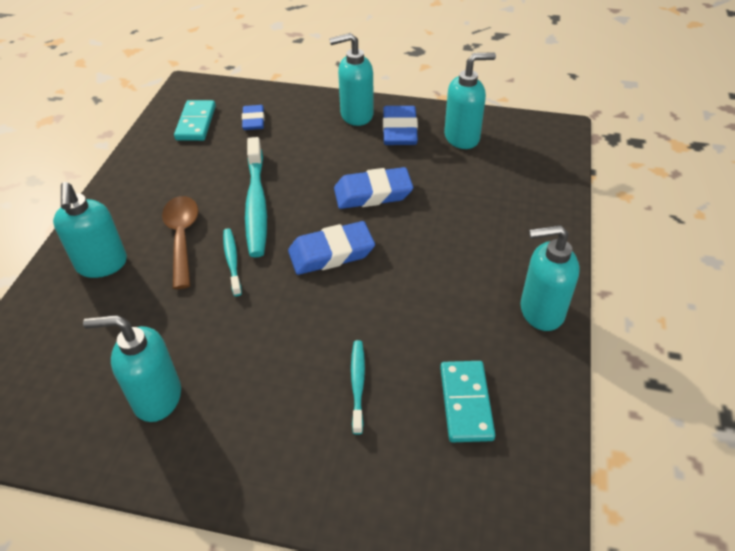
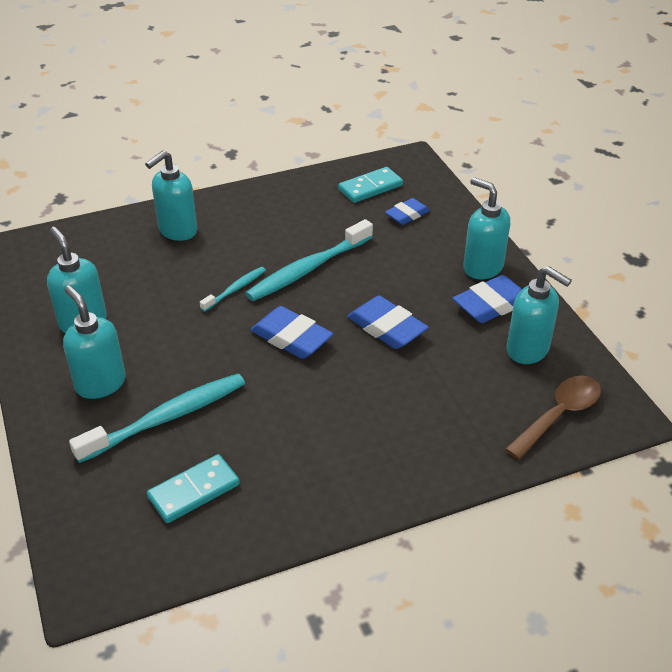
camera: 55 degrees right, 5 degrees down
brown spoon [162,196,198,289] -> brown spoon moved to [505,376,601,460]
turquoise toothbrush [351,340,365,435] -> turquoise toothbrush [69,374,245,463], size x1.90
turquoise soap dispenser [521,225,579,331] -> turquoise soap dispenser moved to [63,285,126,399]

